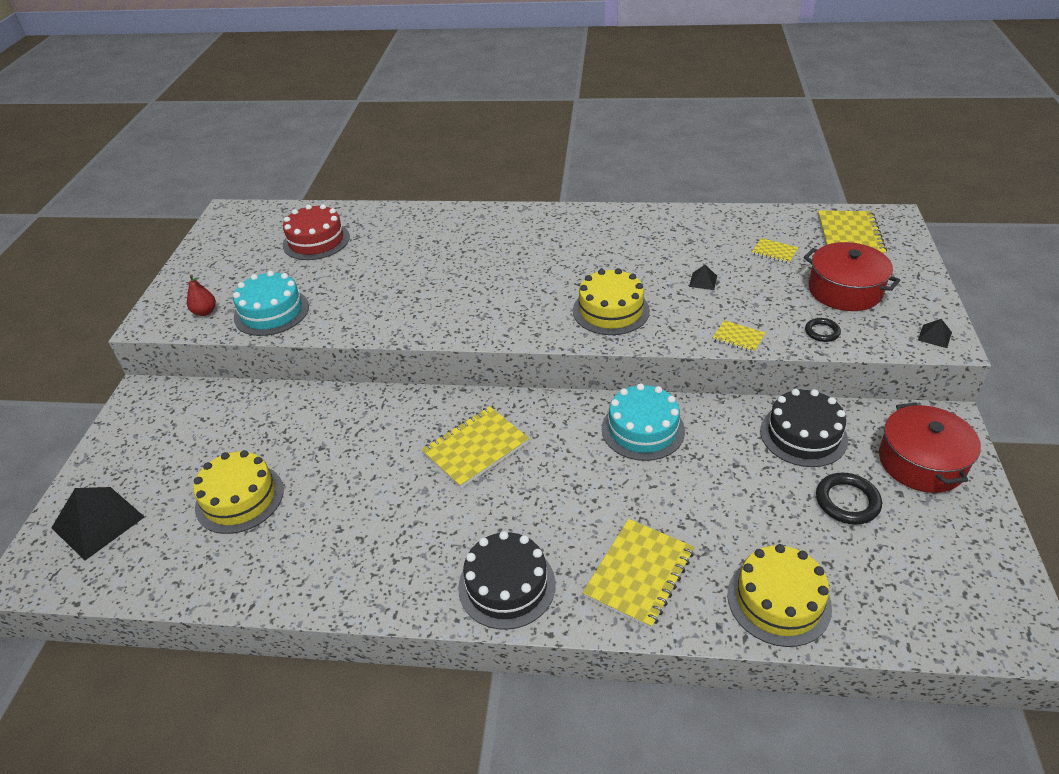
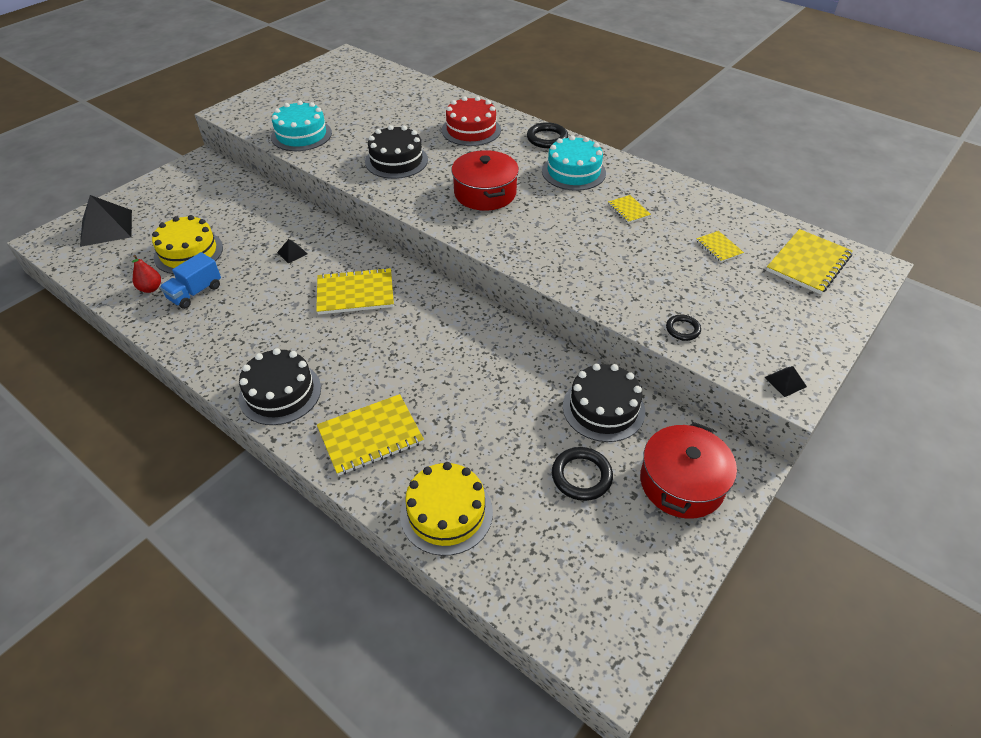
camera: 30 degrees right, 5 degrees up
red pear [187,274,216,316] -> red pear moved to [132,255,161,293]
red cake [282,204,350,260] -> red cake moved to [442,96,501,146]
yellow cake [573,268,650,335] -> none
turquoise cake [602,384,685,461] -> turquoise cake moved to [542,135,606,191]
black pyramid [689,265,717,290] -> black pyramid moved to [277,239,307,263]
yellow notebook [713,320,765,353] -> yellow notebook moved to [608,195,651,223]
red pot [804,242,901,311] -> red pot moved to [451,150,519,211]
none -> blue truck [160,252,221,309]
none -> black cake [365,125,428,179]
none -> black ring [527,122,568,148]

